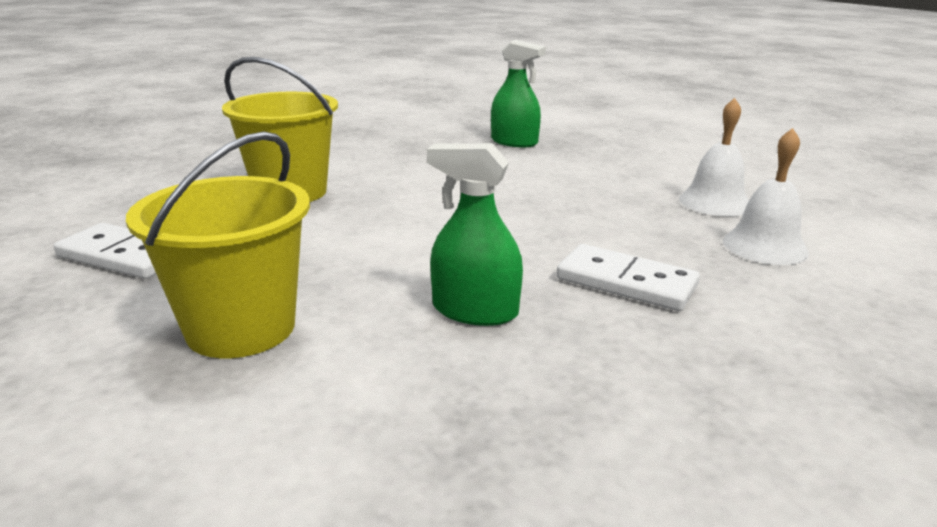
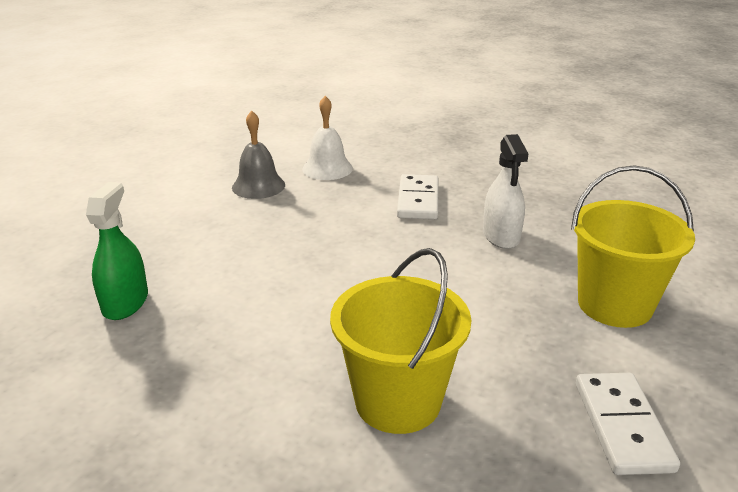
camera: 115 degrees left, 5 degrees up
green spray bottle [427,143,523,326] -> white spray bottle [483,134,529,249]
white bell [679,98,749,216] -> grey bell [232,110,285,199]

